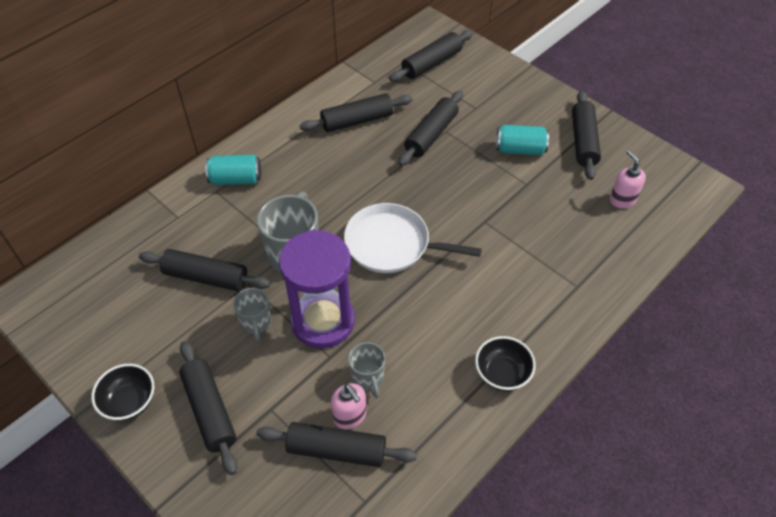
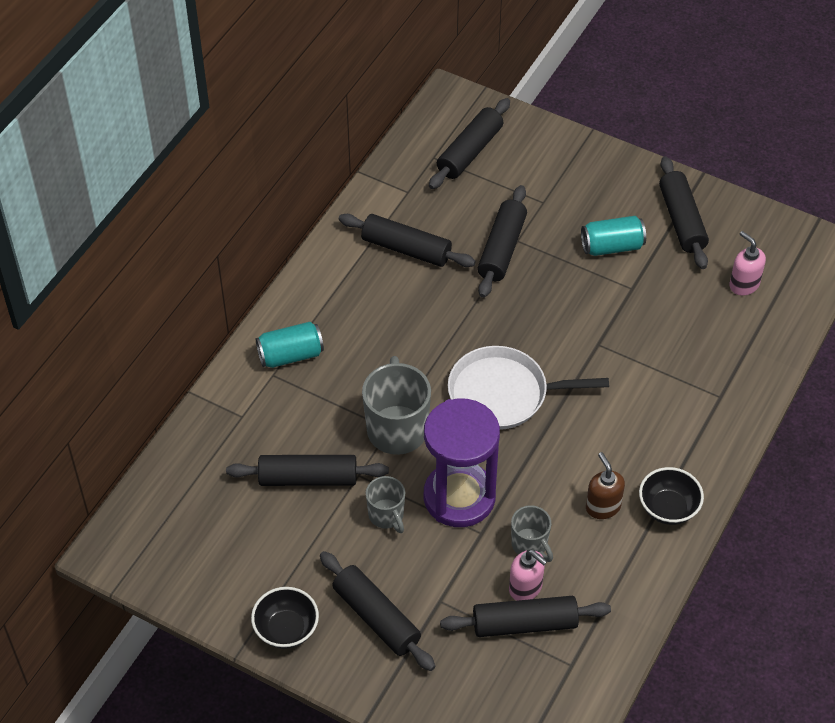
camera: 15 degrees left, 0 degrees up
black rolling pin [299,93,413,132] -> black rolling pin turned 60 degrees clockwise [339,214,476,267]
none -> brown soap dispenser [586,452,625,519]

